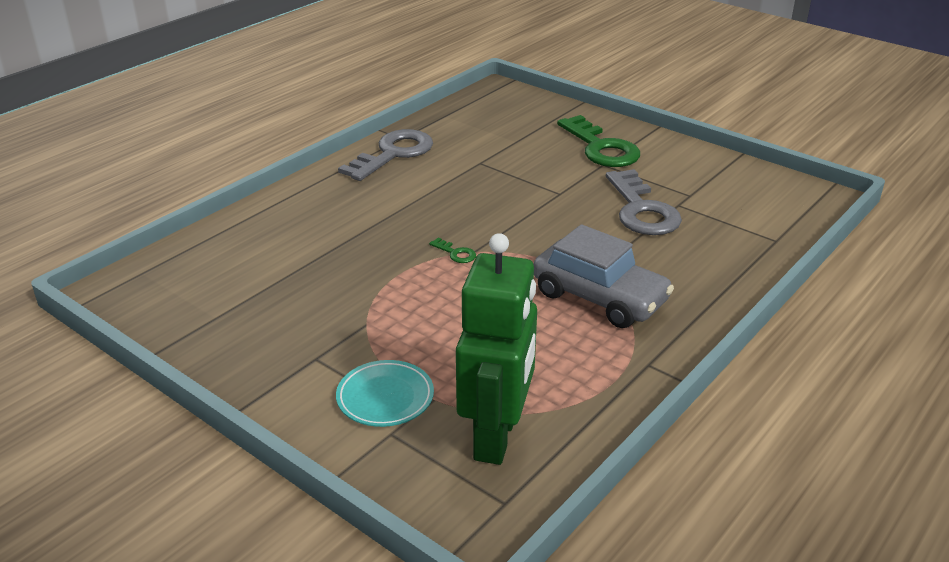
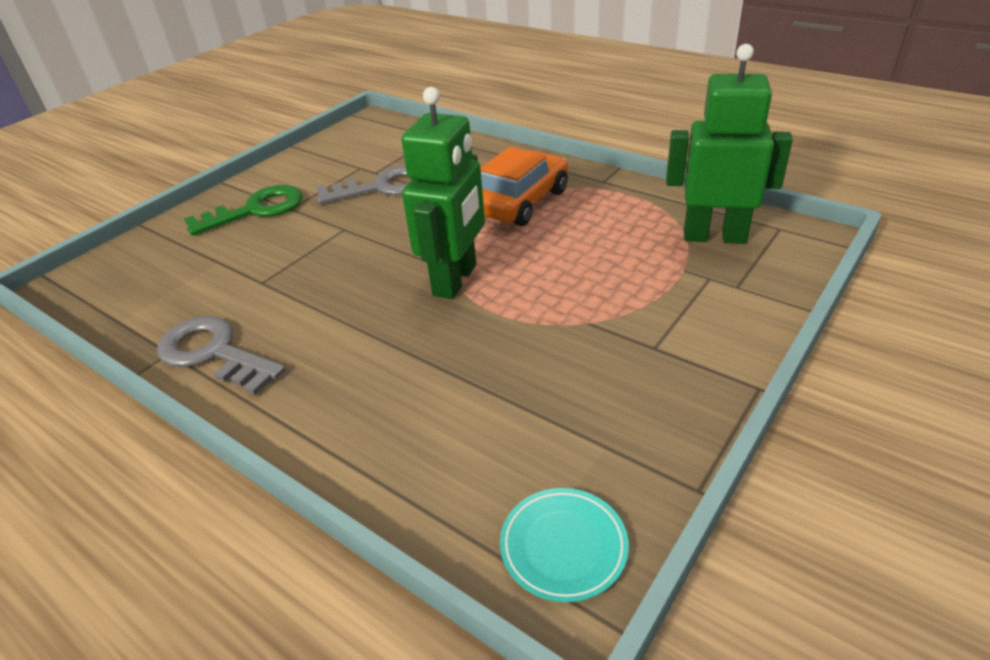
camera: 90 degrees left, 5 degrees up
turquoise plate [336,360,434,427] -> turquoise plate moved to [500,488,629,602]
green key [429,237,476,263] -> green robot [401,87,485,299]
grey car [533,224,674,328] -> orange car [480,147,568,226]

